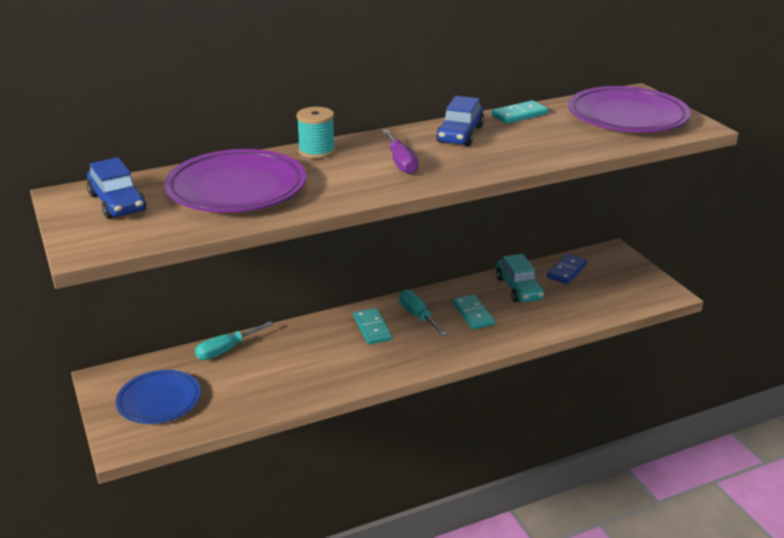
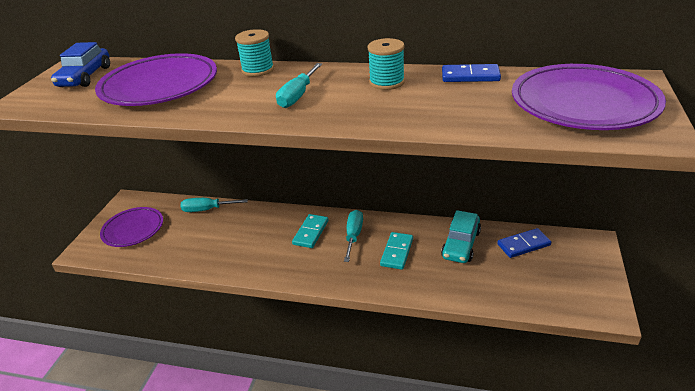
camera: 40 degrees right, 5 degrees up
blue plate [116,370,201,424] -> purple plate [100,207,163,247]
purple screwdriver [382,130,418,174] -> turquoise screwdriver [276,63,322,108]
blue car [436,96,484,146] -> turquoise spool [367,38,405,90]
turquoise domino [491,100,548,124] -> blue domino [442,64,501,82]

